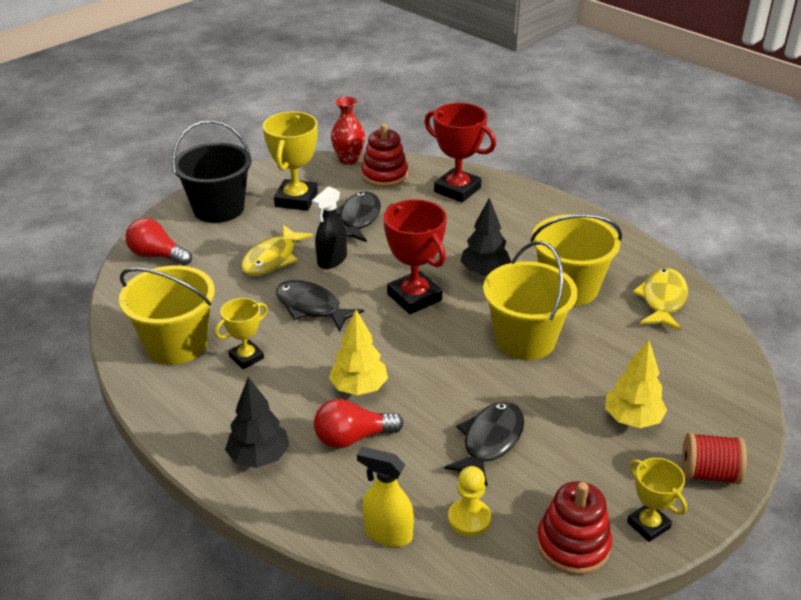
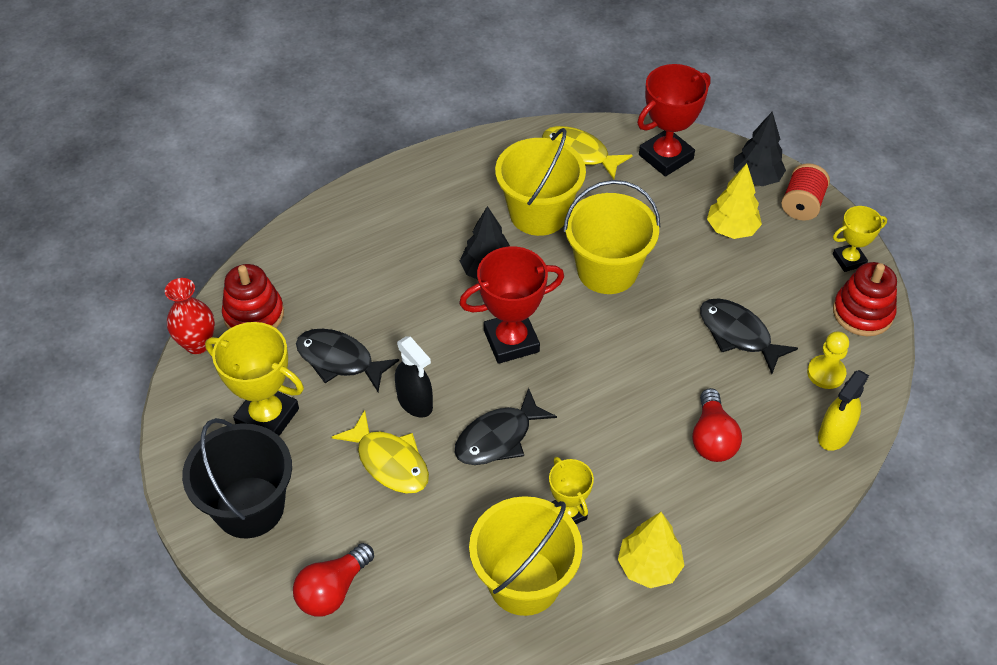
camera: 75 degrees left, 15 degrees up
black tree [225,377,290,468] -> black tree moved to [733,111,786,186]
yellow tree [329,310,388,395] -> yellow tree moved to [618,512,684,588]
red trophy [424,103,496,202] -> red trophy moved to [637,64,710,177]

